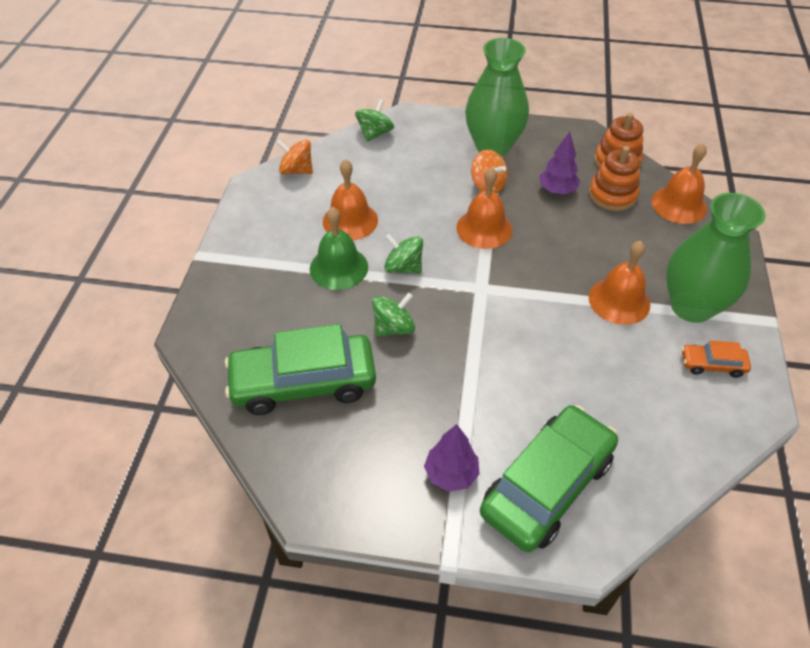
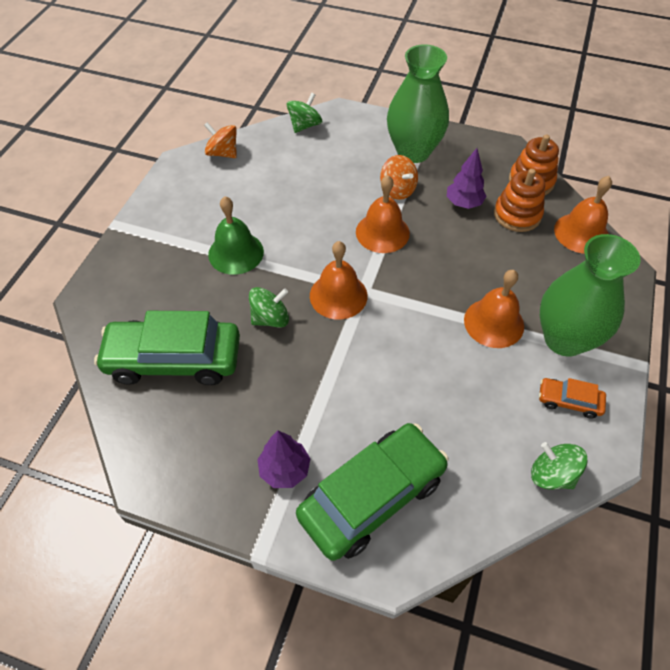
camera: 10 degrees right, 5 degrees up
orange bell [323,159,378,240] -> orange bell moved to [310,241,368,320]
green spinning top [384,234,423,274] -> green spinning top moved to [531,442,588,490]

